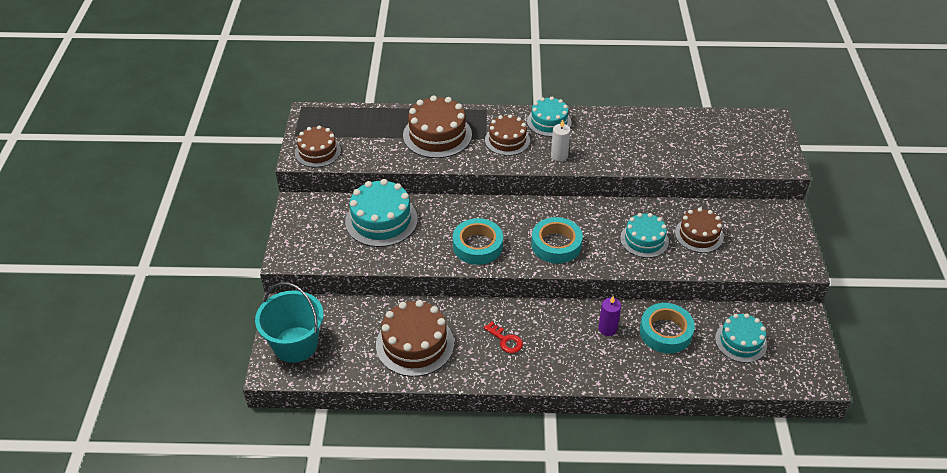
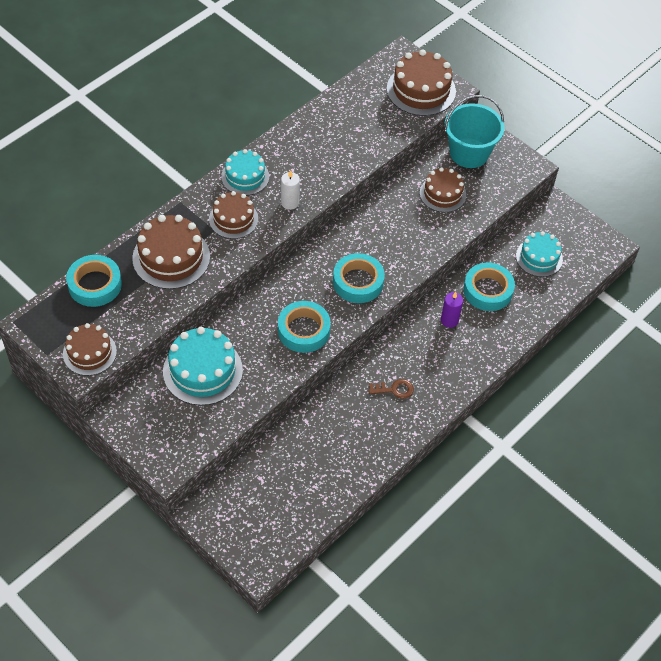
camera: 50 degrees left, 10 degrees up
turquoise bucket [255,282,324,363] -> turquoise bucket moved to [444,95,505,168]
brown cake [376,300,454,377] -> brown cake moved to [387,49,456,116]
red key [484,321,523,353] -> brown key [369,379,414,399]
turquoise cake [620,213,669,258] -> none
none -> turquoise tape [66,255,122,307]

